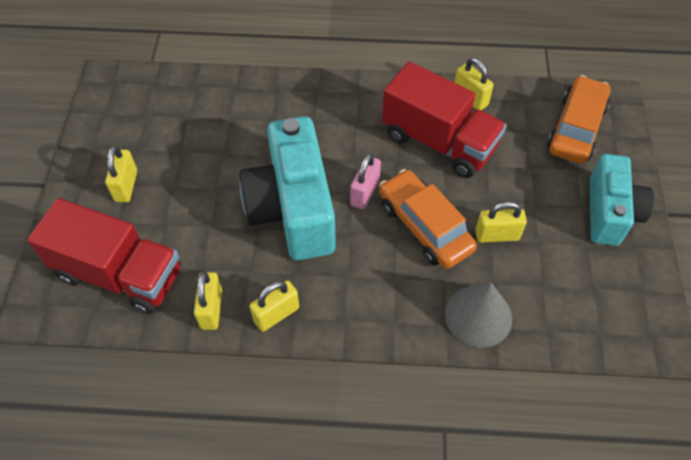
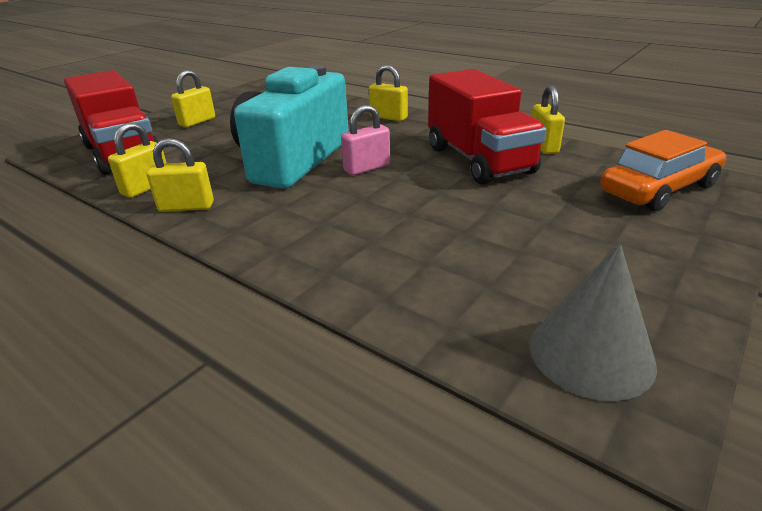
camera: 35 degrees right, 25 degrees down
orange car [379,169,477,269] -> none
grey cone [445,283,512,348] -> grey cone moved to [529,244,657,401]
yellow padlock [475,201,527,243] -> yellow padlock moved to [369,65,408,121]
turquoise camera [590,154,654,246] -> none

